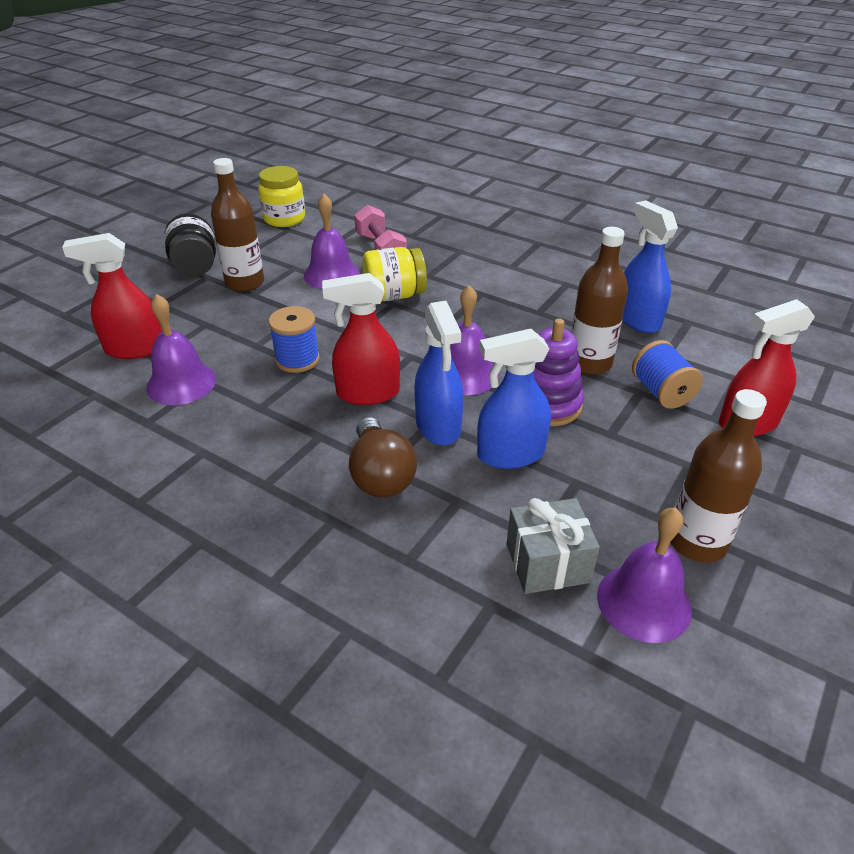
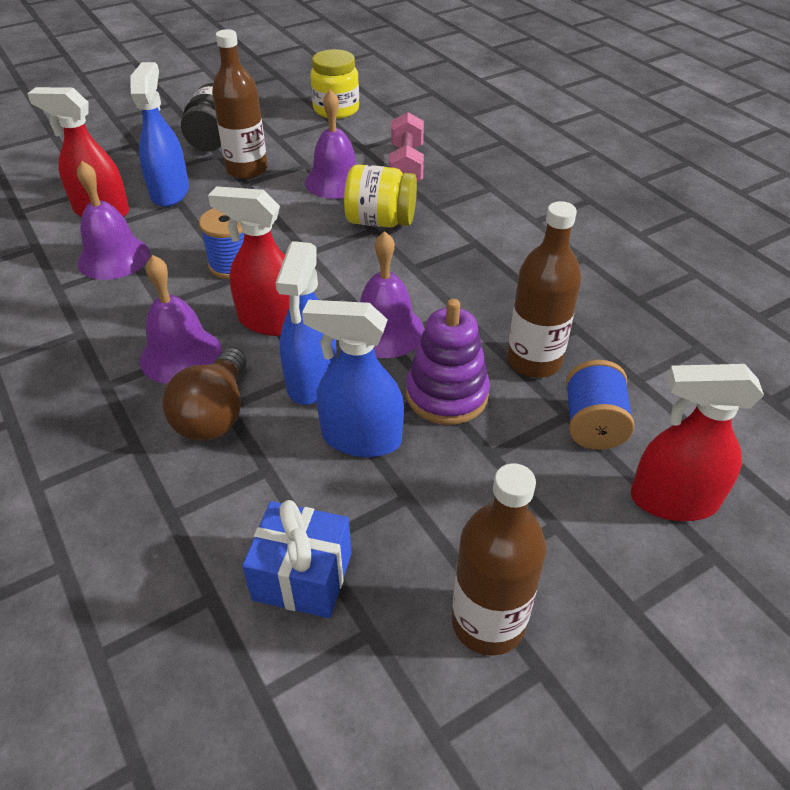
camera: 25 degrees right, 5 degrees up
grey gift [507,498,600,594] -> blue gift [242,500,351,618]
purple bell [597,507,692,643] -> purple bell moved to [140,255,222,384]
blue spray bottle [622,200,678,333] -> blue spray bottle moved to [130,62,189,207]

